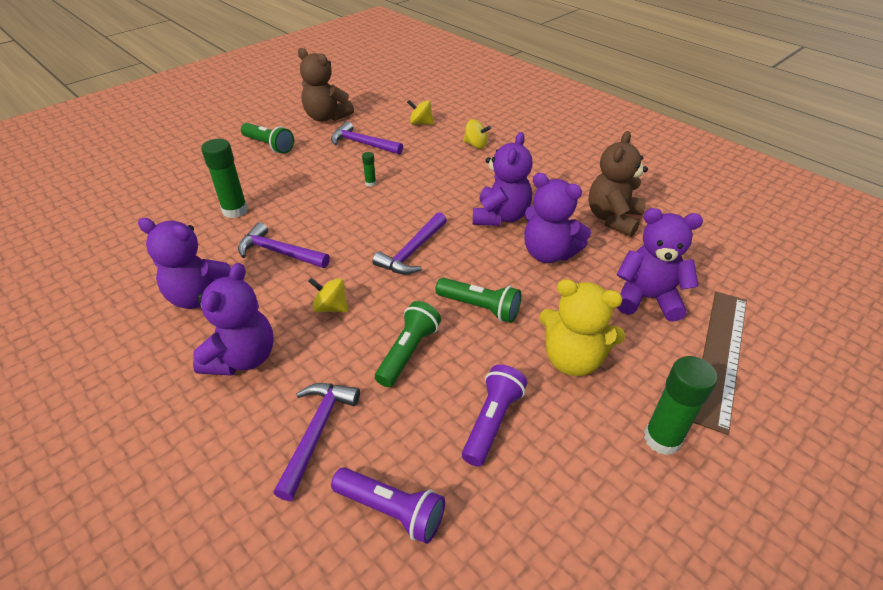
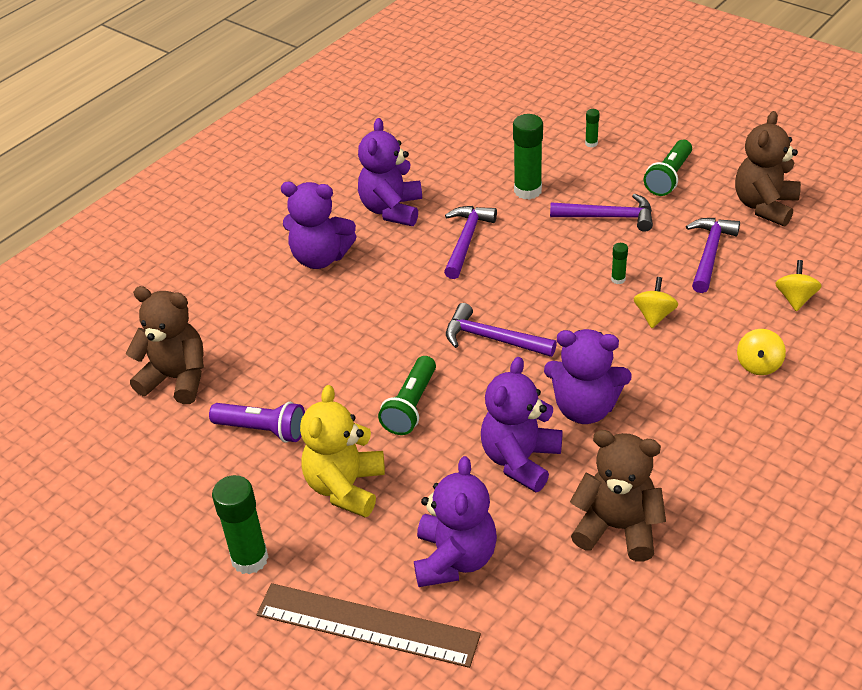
camera: 85 degrees right, 0 degrees up
purple hammer [273,383,360,501] -> purple hammer moved to [550,193,653,232]
yellow spinning top [308,277,348,312] -> yellow spinning top moved to [634,277,678,328]
purple flashlight [331,467,445,544] -> brown teddy bear [126,286,204,404]
green flashlight [375,301,441,387] -> none
none -> green glue stick [585,109,600,147]

